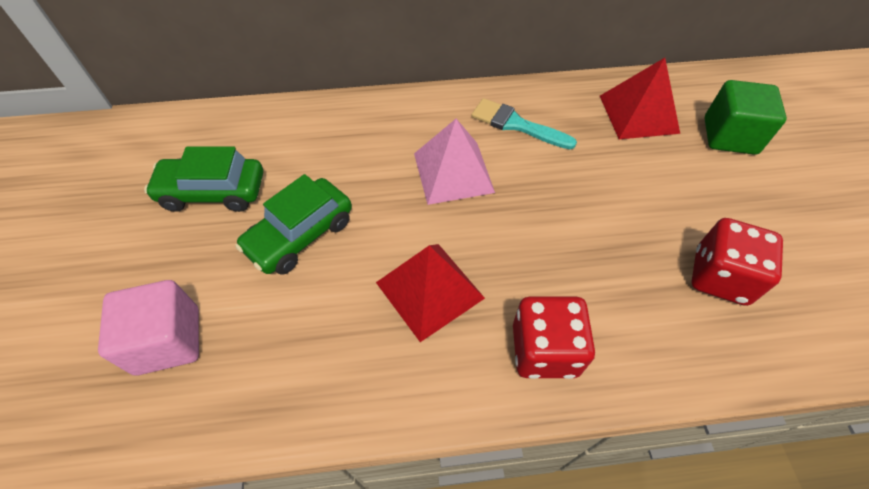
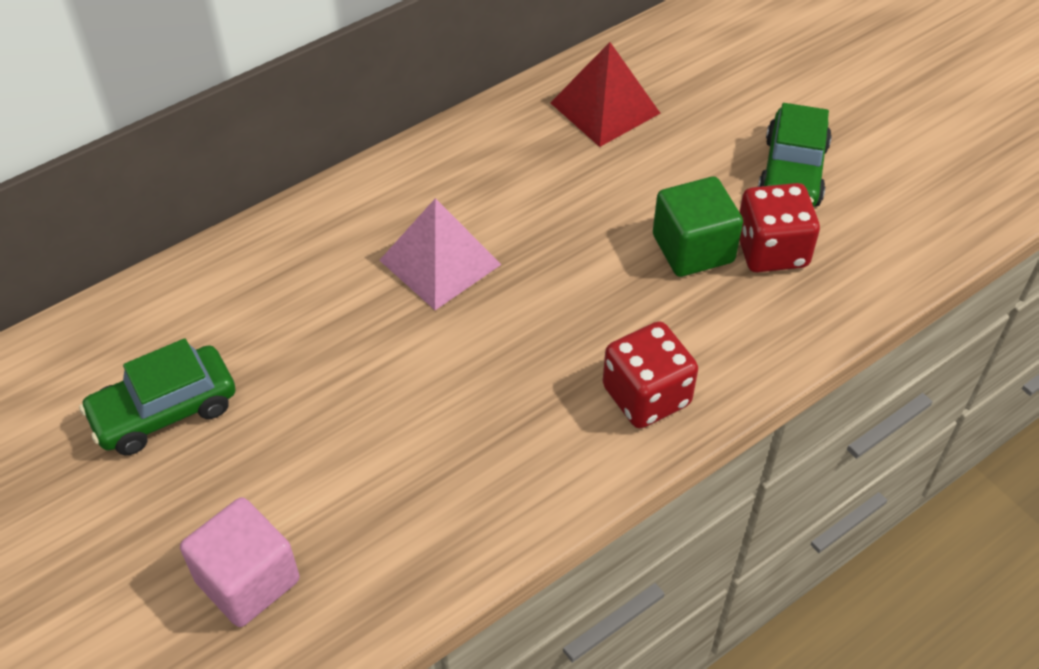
camera: 30 degrees left, 5 degrees down
green car [235,174,352,275] -> green car moved to [758,103,832,207]
red pyramid [376,244,485,342] -> none
turquoise brush [471,98,577,149] -> none
green cube [704,80,787,155] -> green cube moved to [653,177,743,277]

